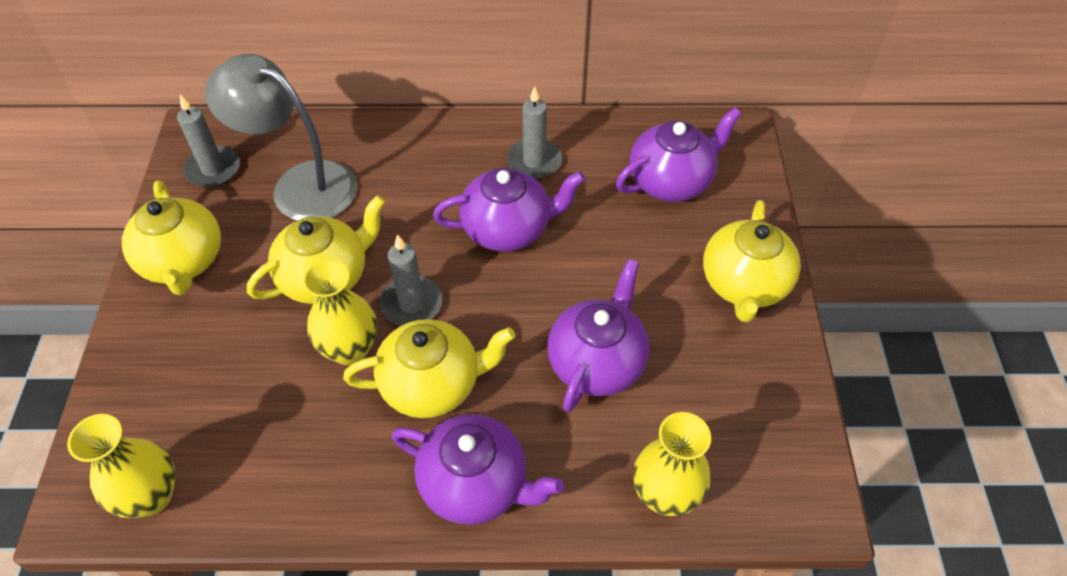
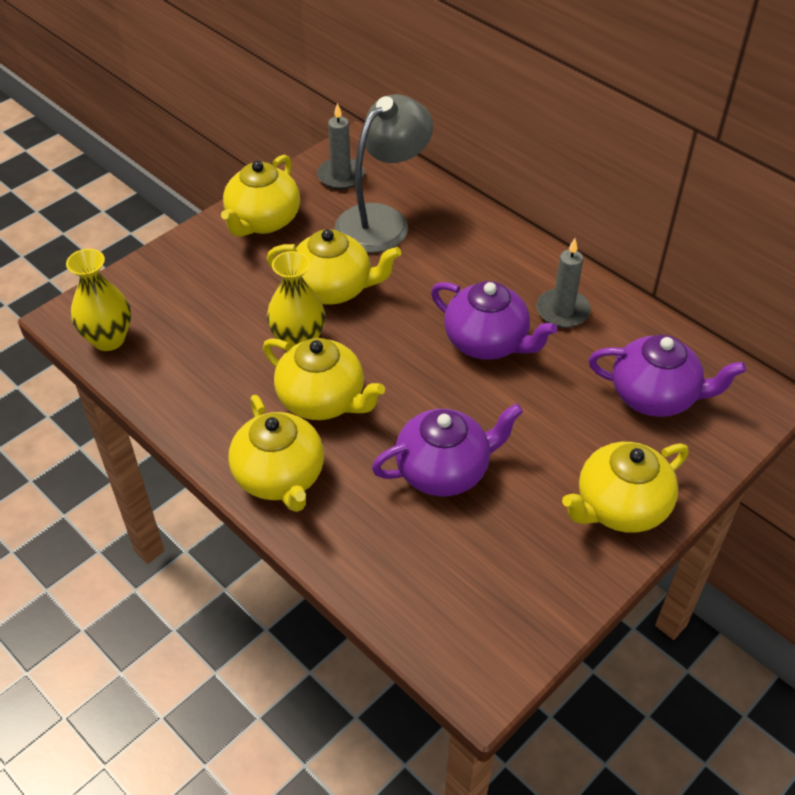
camera: 45 degrees right, 5 degrees down
grey lamp [205,54,357,221] -> grey lamp turned 60 degrees clockwise [334,94,433,253]
grey candle [380,234,442,326] -> none
purple teapot [392,414,564,525] -> yellow teapot [228,395,324,512]
yellow vase [633,412,711,516] -> none

